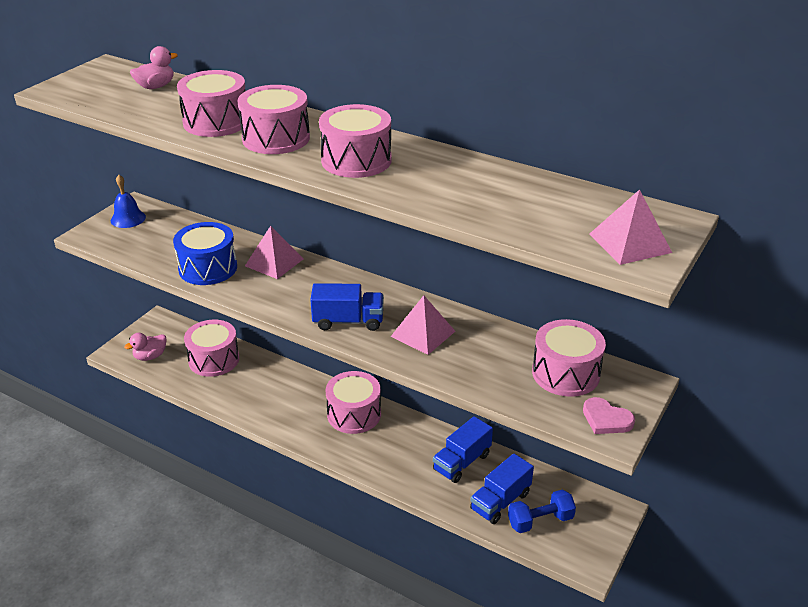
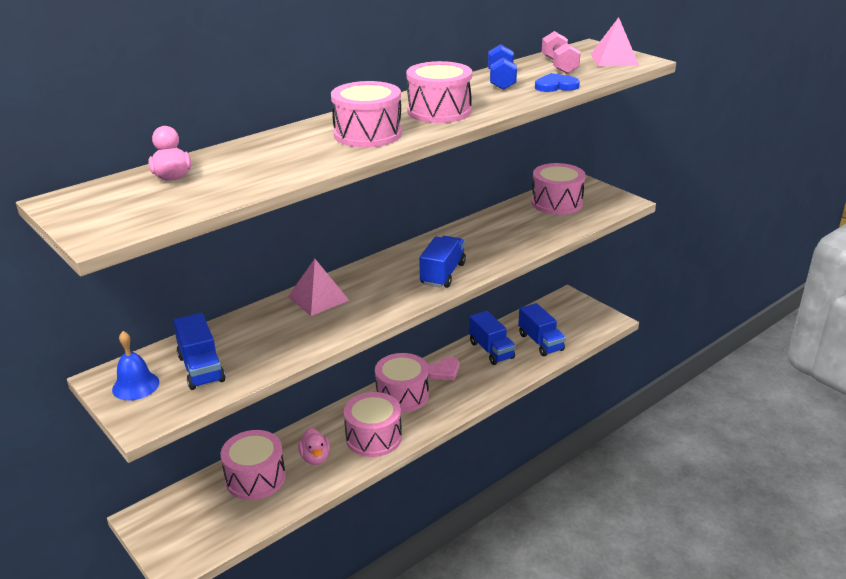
camera: 70 degrees left, 5 degrees down
pink duck [124,333,167,361] -> pink duck moved to [298,428,330,465]
blue drum [173,222,237,285] -> none
pink drum [177,70,246,137] -> pink drum moved to [344,392,402,457]
pink pyramid [391,295,455,355] -> none
blue dumbbell [508,490,576,533] -> blue dumbbell moved to [488,44,517,90]
pink heart [583,397,635,434] -> pink heart moved to [428,357,459,380]
none -> blue truck [173,313,225,390]
none -> blue heart [535,73,580,92]
none -> pink dumbbell [542,31,581,74]

